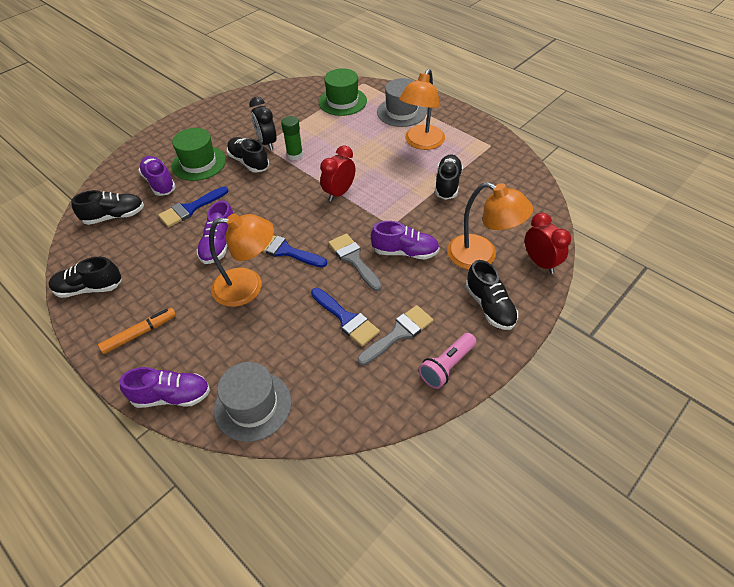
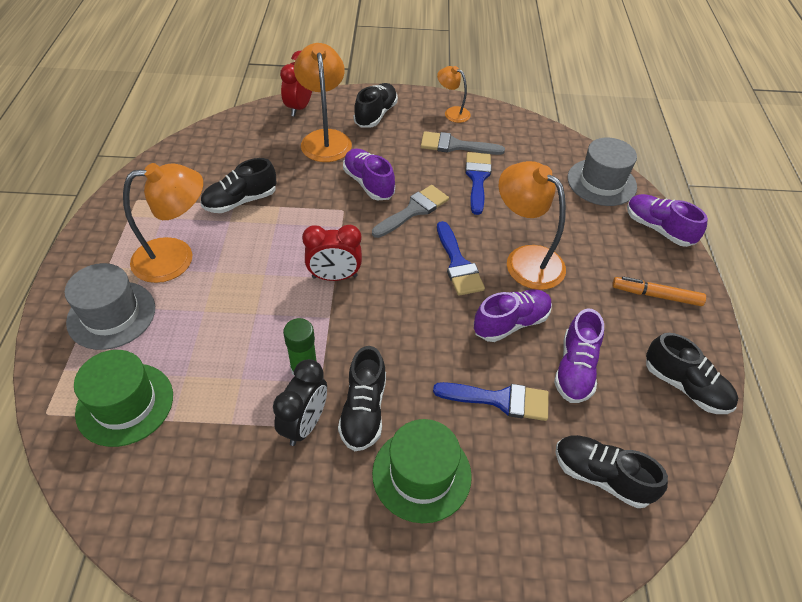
camera: 135 degrees left, 0 degrees up
purple shoe [139,156,176,196] -> purple shoe moved to [554,309,604,403]
grey brush [328,233,382,291] -> grey brush turned 150 degrees counterclockwise [372,185,449,238]
pink flashlight [419,333,476,389] -> orange lamp [437,66,471,123]

